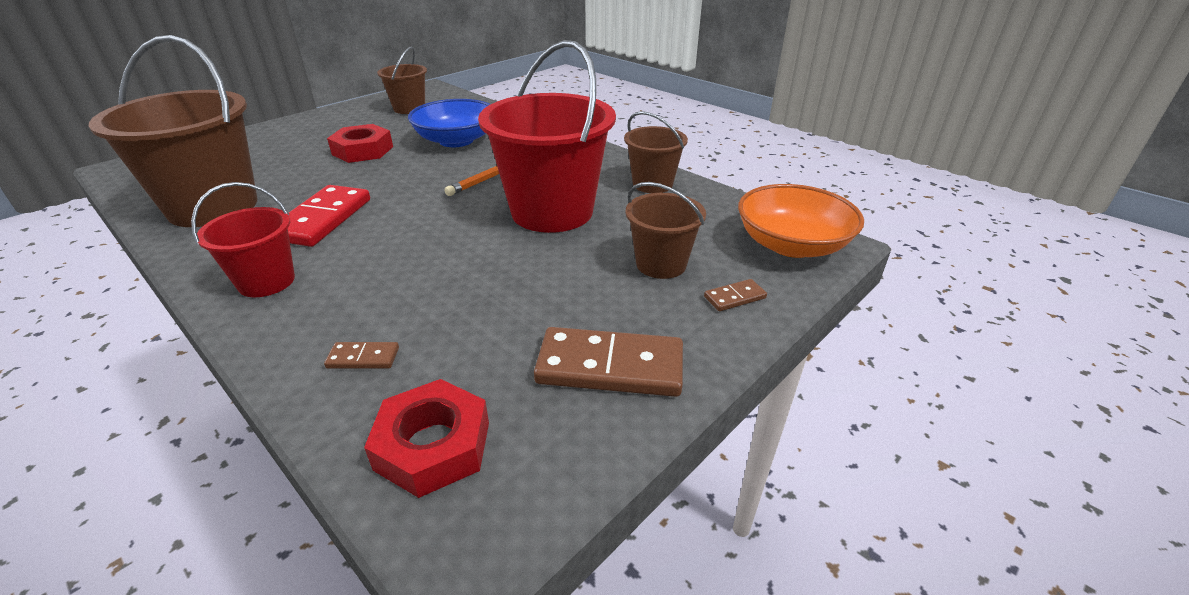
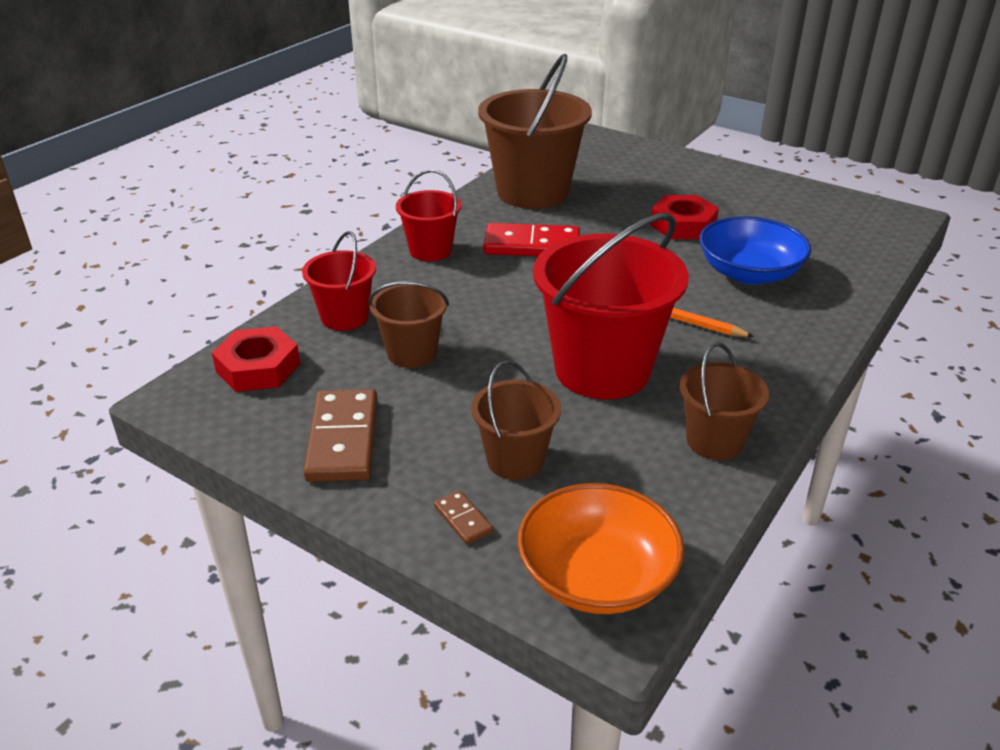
camera: 80 degrees right, 0 degrees up
brown domino [324,342,399,369] -> red bucket [302,231,376,331]
brown bucket [377,46,427,114] -> brown bucket moved to [368,281,449,368]

